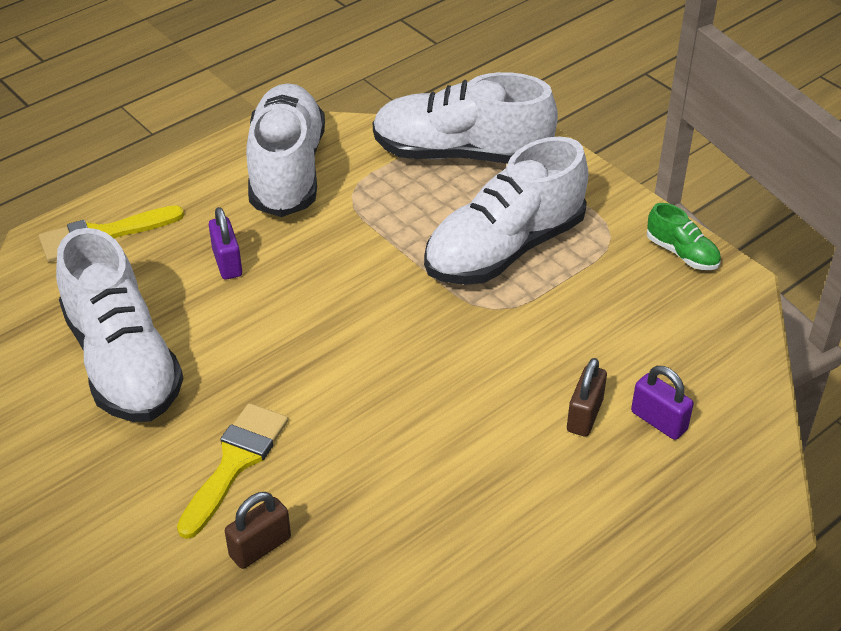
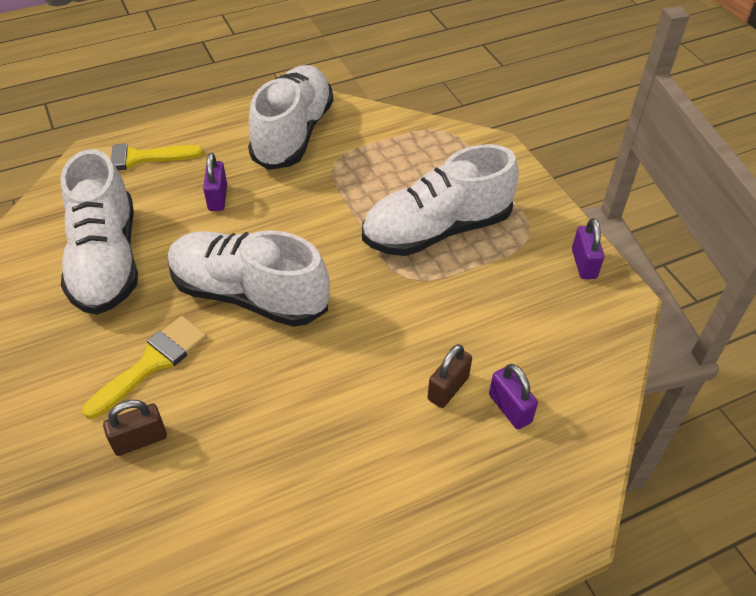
camera: 15 degrees right, 5 degrees up
white shoe [373,72,558,164] -> white shoe moved to [168,230,330,327]
green shoe [647,203,721,270] -> purple padlock [572,218,604,279]

